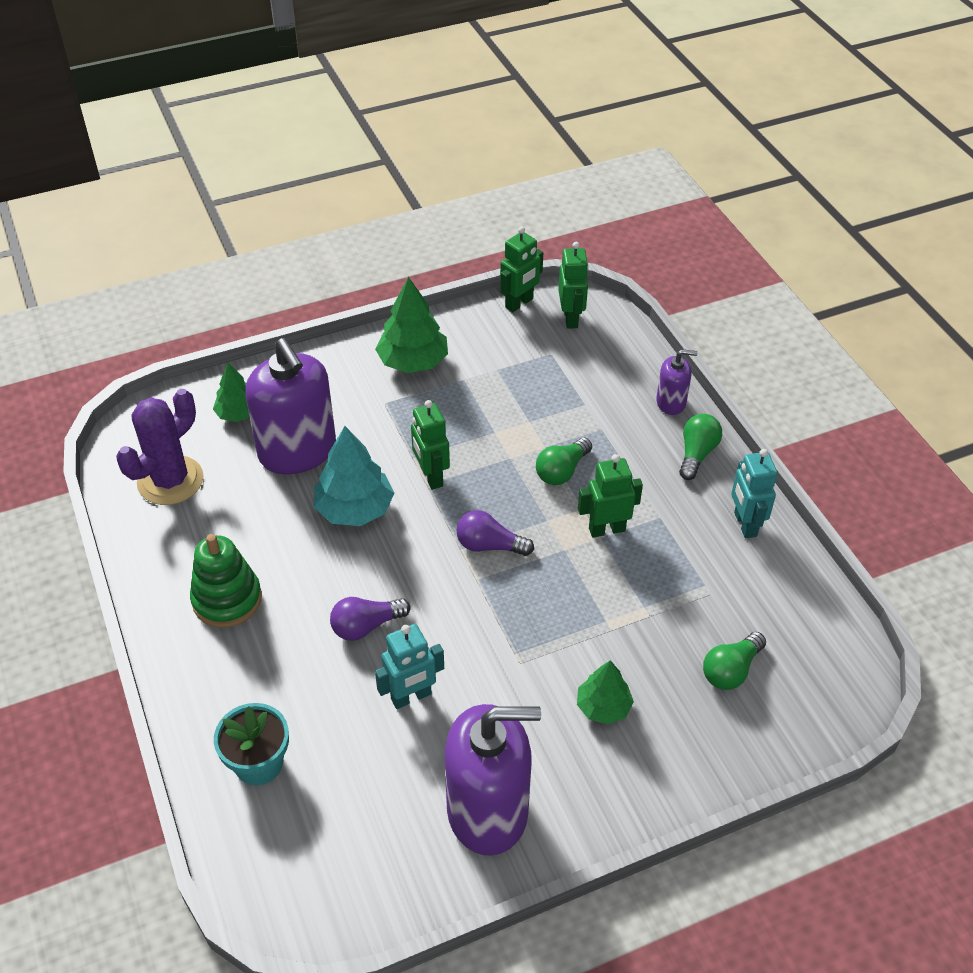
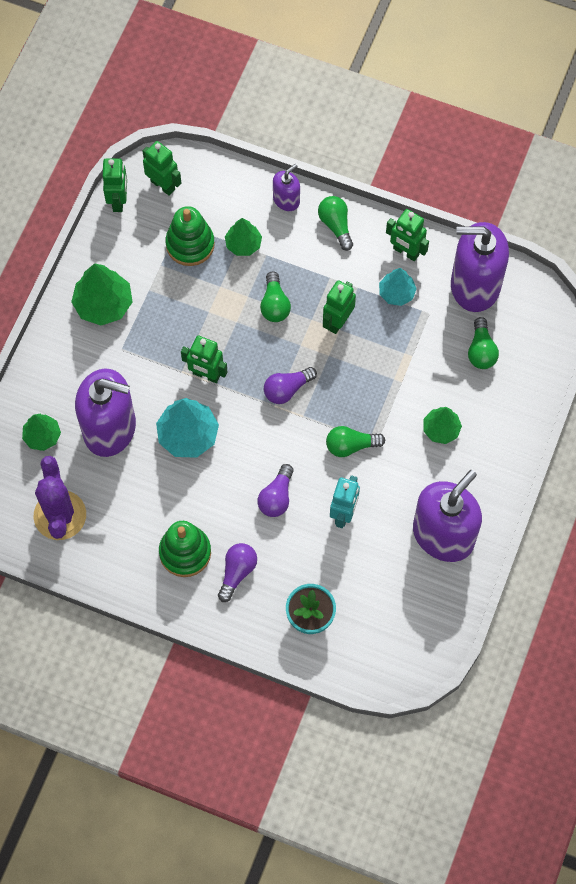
camera: 45 degrees left, 20 degrees up
turquoise robot [731,449,777,538] -> green robot [386,209,429,261]
none -> green stacking toy [165,206,215,266]
none -> purple light bulb [218,543,257,602]
none -> green tree [225,218,262,256]
none -> green light bulb [326,426,385,457]
none -> turquoise tree [379,268,417,306]
none -> purple soap dispenser [451,222,509,312]

